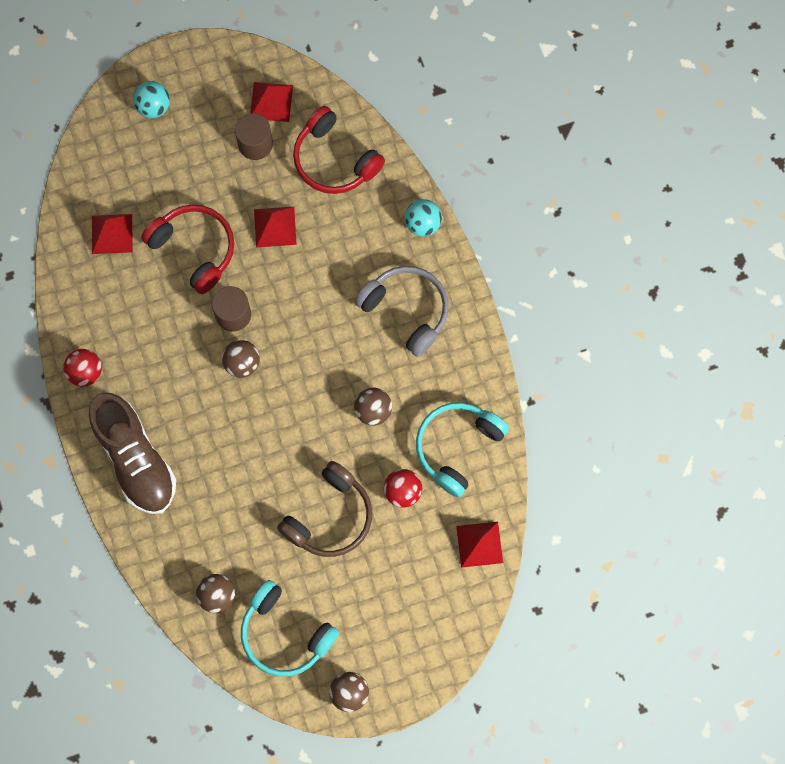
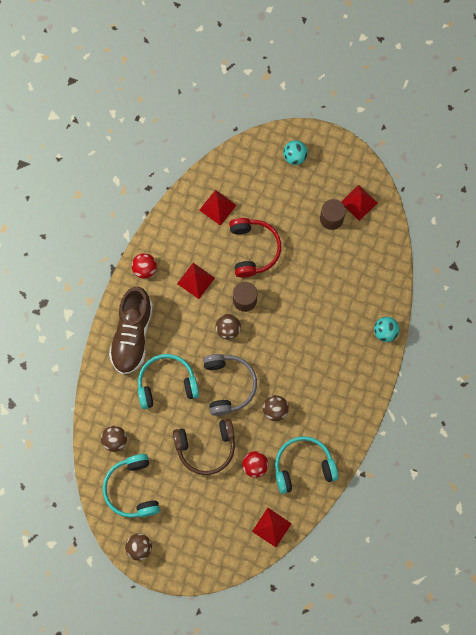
camera: 40 degrees right, 0 degrees up
red pyramid [254,207,297,248] -> red pyramid moved to [177,263,215,299]
red headphones [293,106,385,194] -> none
grey headphones [355,266,449,357] -> grey headphones moved to [203,354,257,416]
none -> turquoise headphones [138,354,199,409]

